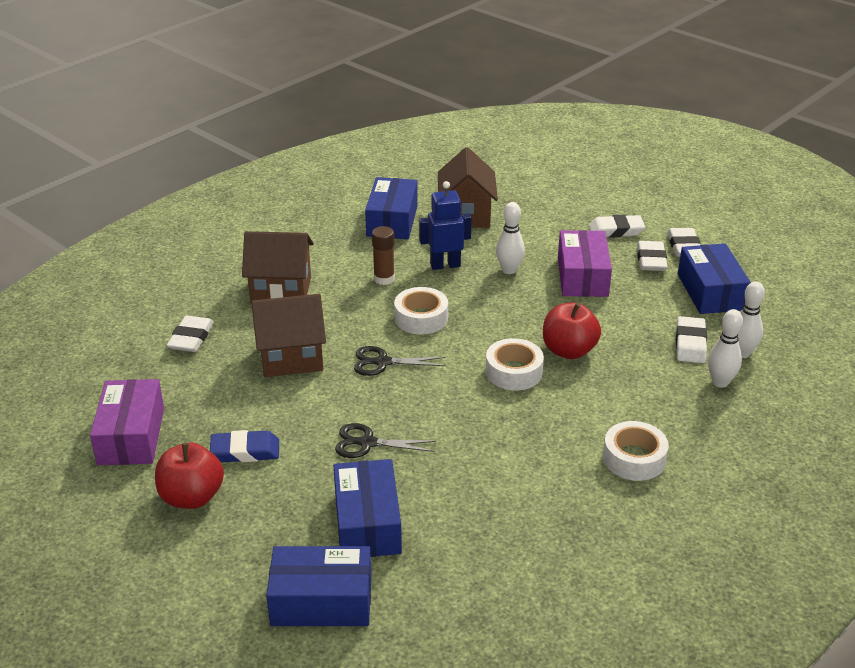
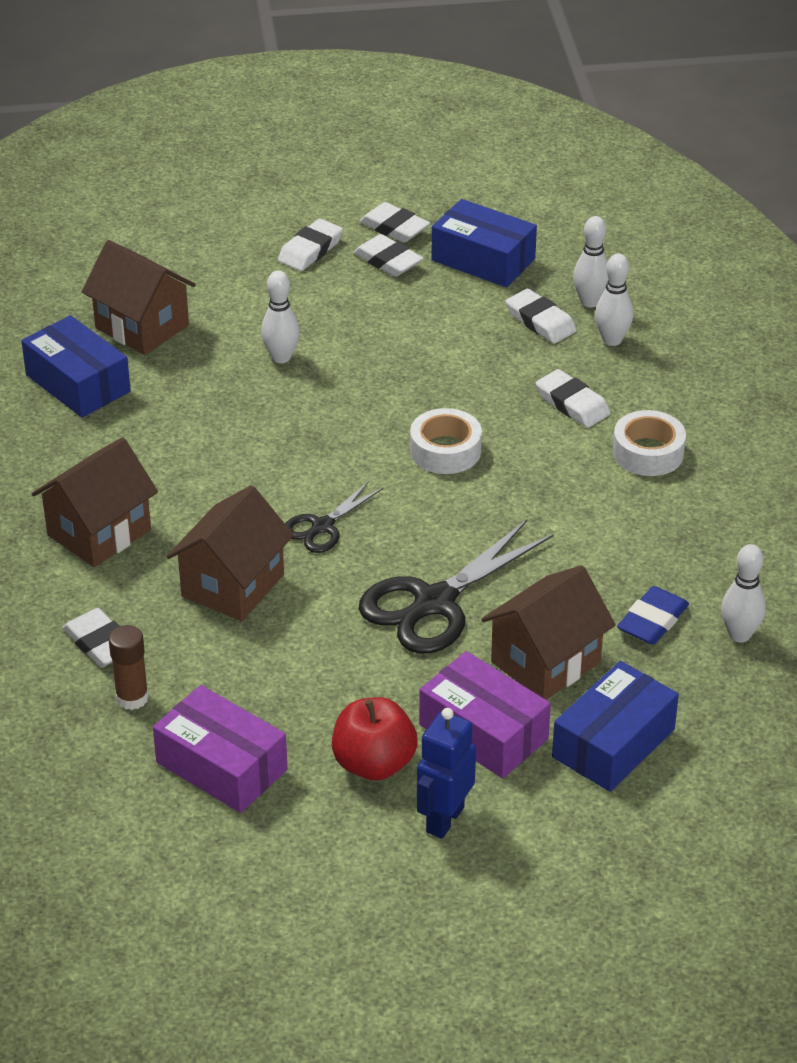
camera: 50 degrees left, 5 degrees up
blue eraser [210,430,279,462] -> blue eraser moved to [617,586,689,645]
blue box [334,459,402,557] -> brown house [481,565,615,700]
black scissors [335,423,436,458] -> black scissors [359,520,554,654], size x1.82
brown glue stick [372,226,395,285] -> brown glue stick moved to [108,625,149,710]
white tape [394,287,448,334] -> none
blue robot [419,181,472,270] -> blue robot moved to [417,708,476,839]
red apple [543,303,601,359] -> none
purple box [558,230,612,297] -> purple box moved to [419,651,551,778]
none -> white eraser [536,369,611,428]
none -> white bowling pin [721,544,766,643]

